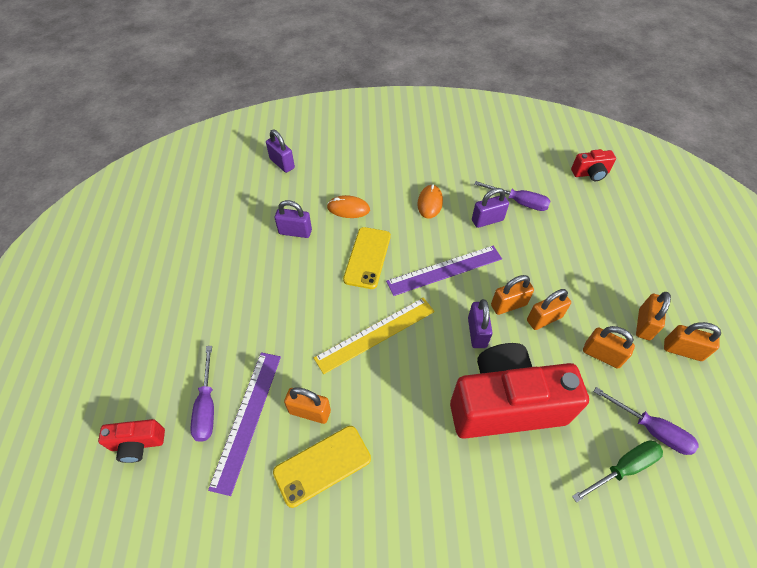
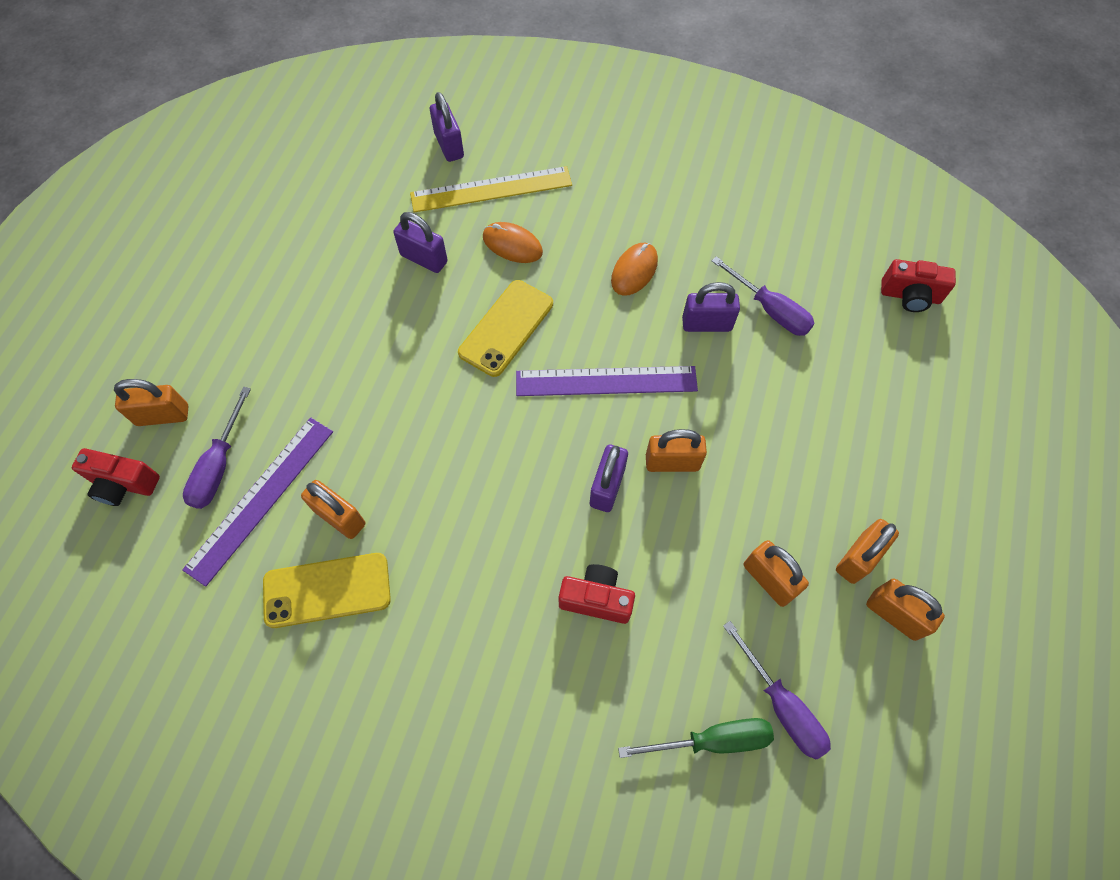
camera: 20 degrees right, 10 degrees up
yellow ruler [314,297,435,374] -> yellow ruler moved to [410,166,572,213]
red camera [450,343,589,439] -> red camera [559,564,635,624], size x0.44
orange padlock [527,289,571,330] -> orange padlock moved to [114,379,189,426]

